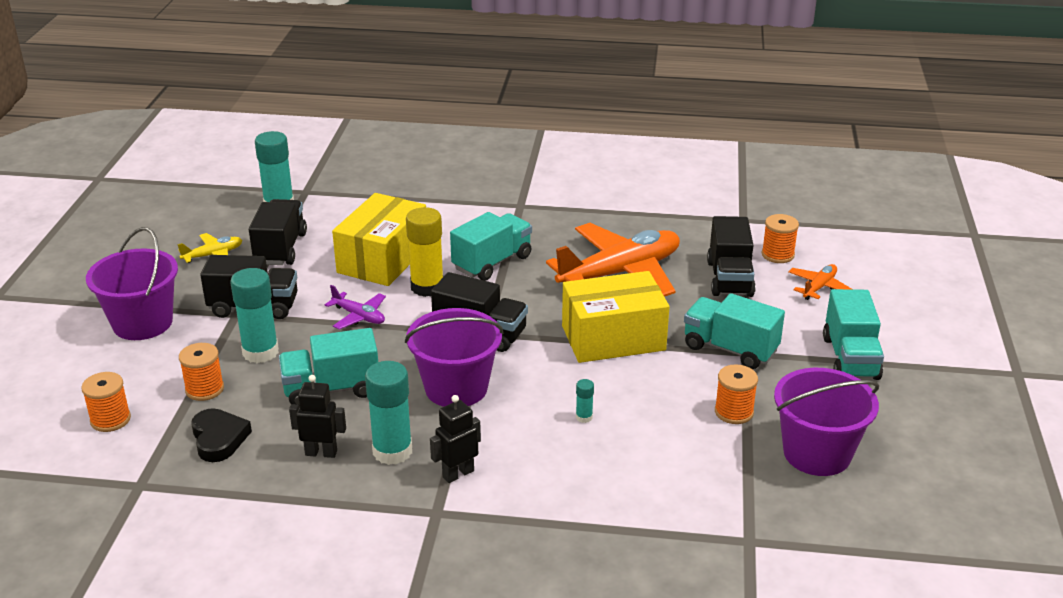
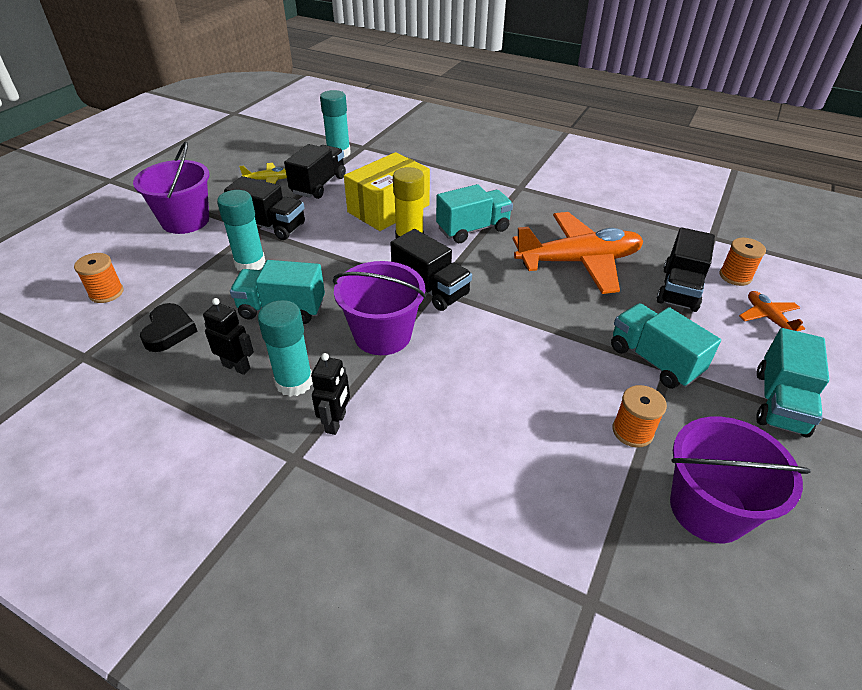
camera: 20 degrees right, 10 degrees up
orange spool [179,343,224,401] -> none
purple plane [325,285,386,330] -> none
black robot [430,395,481,483] -> black robot turned 120 degrees clockwise [311,353,350,435]
yellow box [562,271,669,363] -> none
turquoise glue stick [576,379,594,423] -> none
orange plane [788,264,851,300] -> orange plane turned 75 degrees counterclockwise [739,291,805,331]

